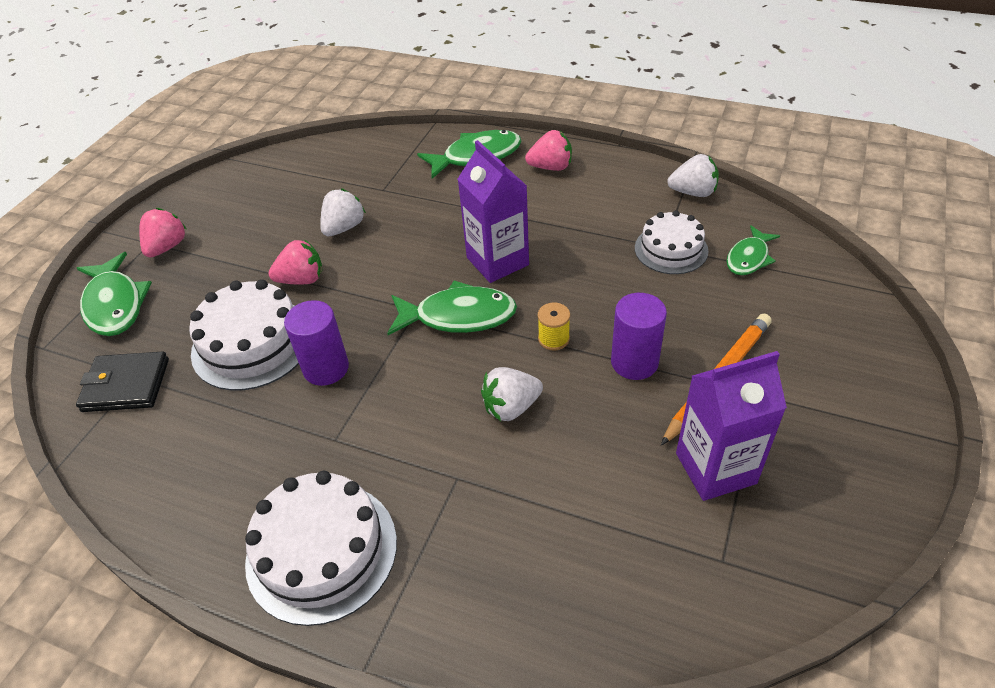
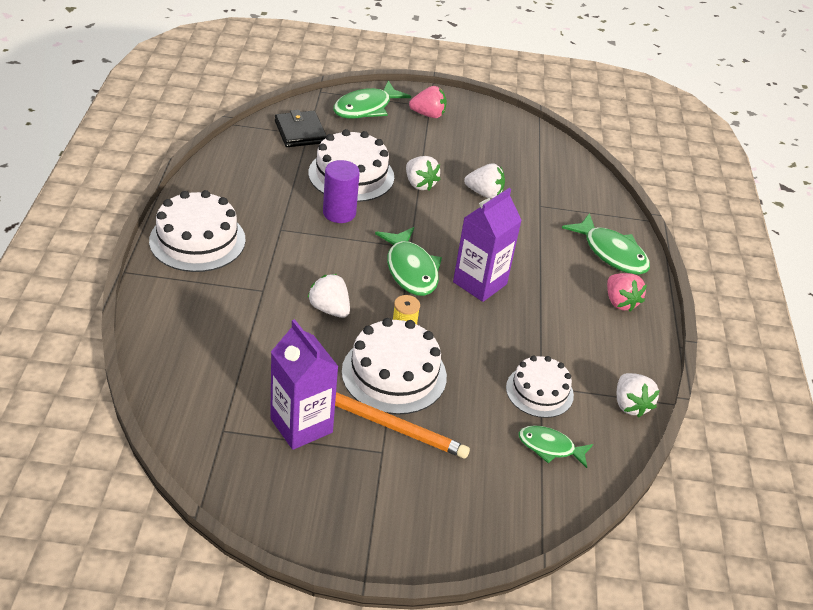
camera: 65 degrees right, 5 degrees down
pink strawberry [268,239,322,284] -> white strawberry [406,156,441,191]
purple cylinder [611,293,667,380] -> white cake [342,318,447,415]

